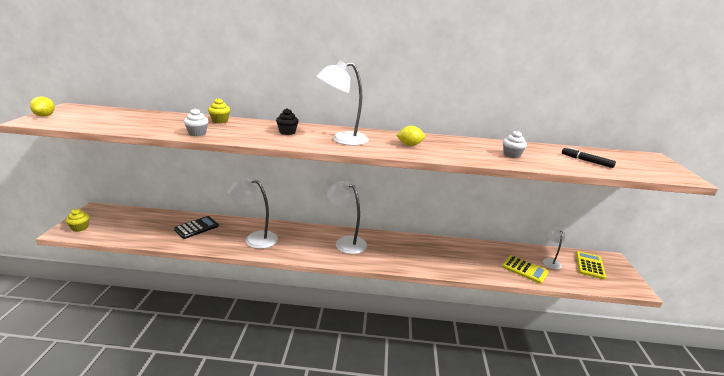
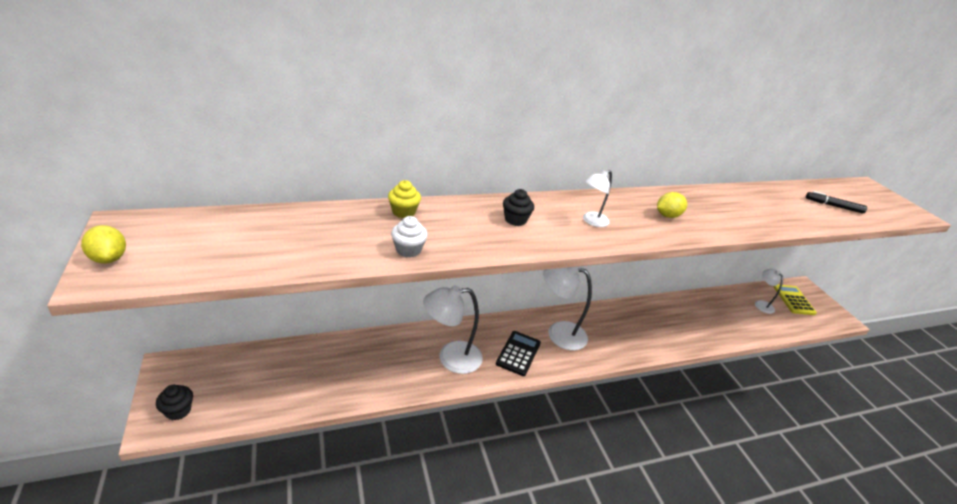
camera: 25 degrees left, 10 degrees up
yellow cupcake [66,209,89,232] -> black cupcake [156,385,193,420]
black calculator [174,216,219,239] -> black calculator moved to [496,331,541,376]
white lamp [317,61,369,145] -> white lamp [583,170,612,227], size x0.55
yellow calculator [502,255,549,284] -> none
white cupcake [503,130,527,158] -> none

